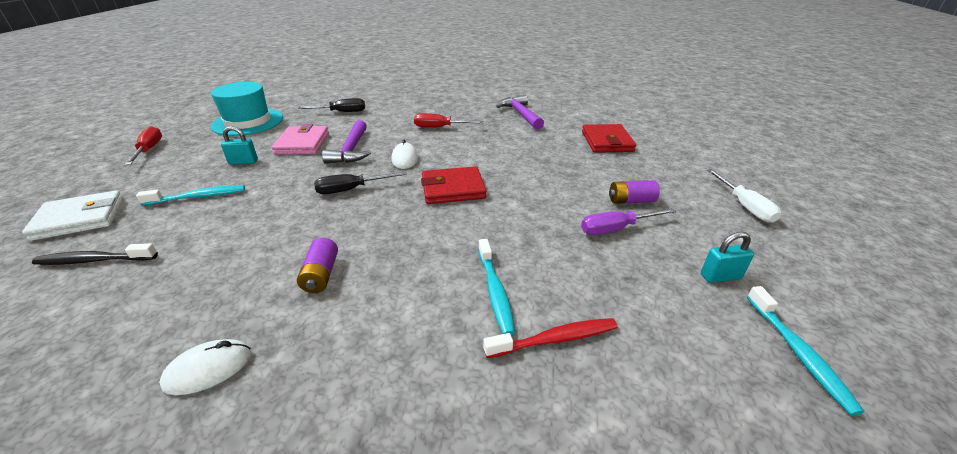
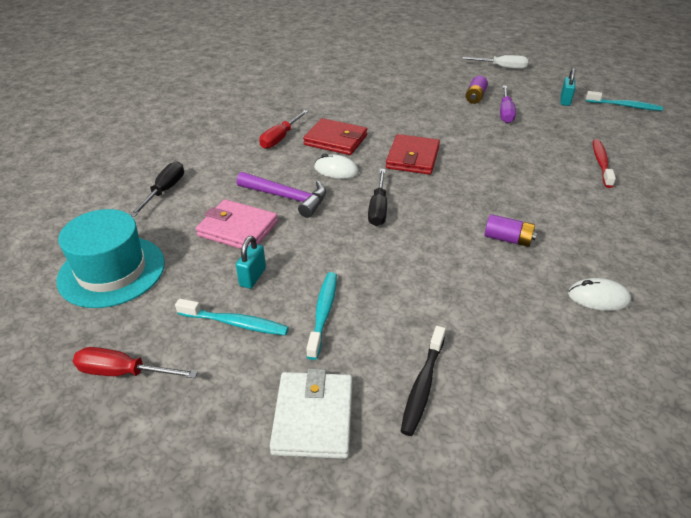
camera: 65 degrees left, 5 degrees up
white mouse [159,339,251,395] -> white mouse turned 75 degrees counterclockwise [568,278,631,311]
turquoise toothbrush [478,239,515,335] -> turquoise toothbrush moved to [175,299,289,335]
purple hammer [496,95,544,130] -> none
red wallet [582,124,636,153] -> red wallet moved to [303,118,367,155]

